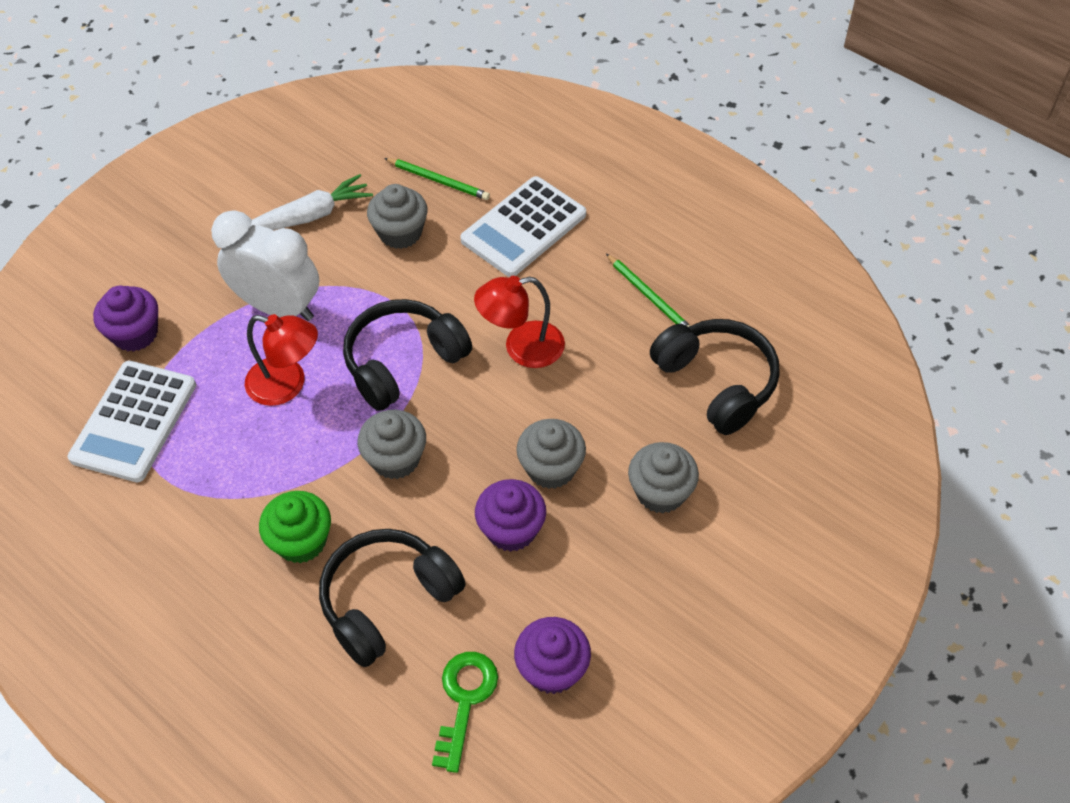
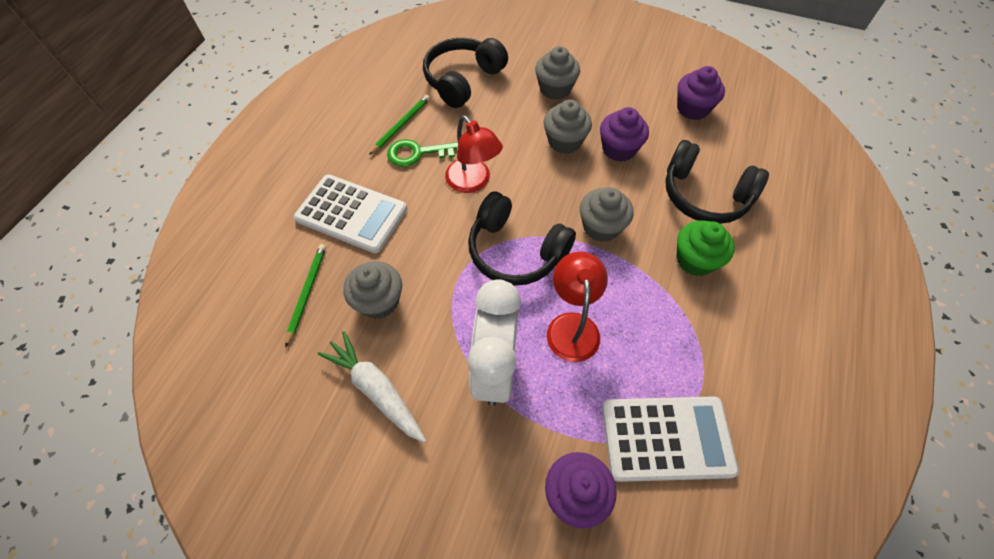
camera: 110 degrees left, 5 degrees up
green key [432,652,498,773] -> green key moved to [387,139,458,167]

